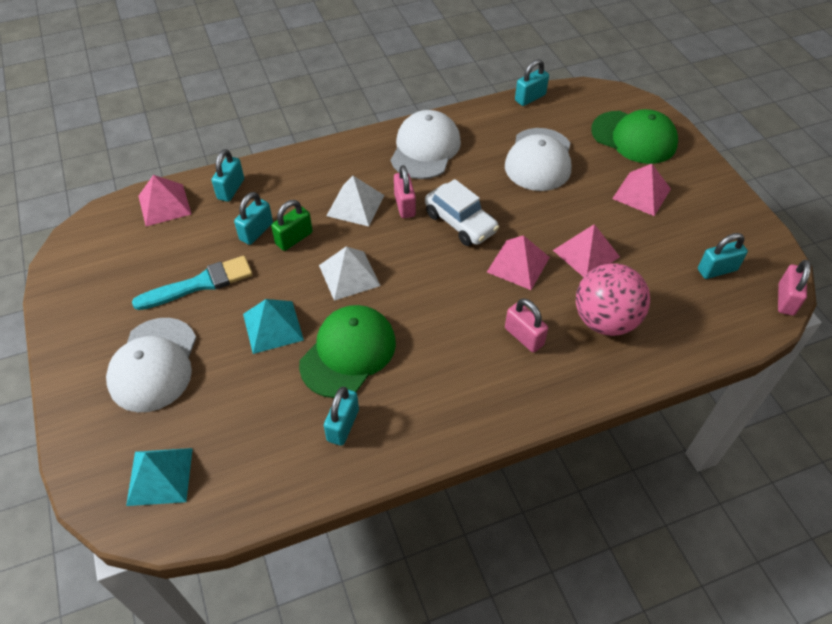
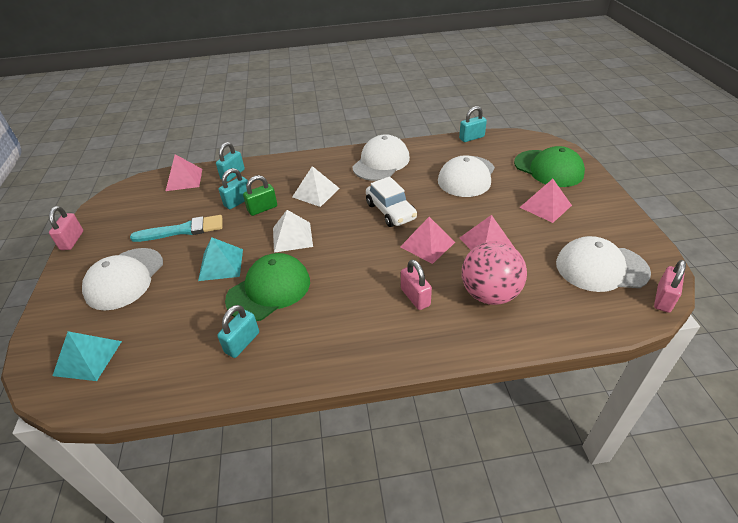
camera: 15 degrees right, 10 degrees down
pink padlock [394,165,416,218] -> pink padlock moved to [49,206,83,250]
turquoise padlock [698,233,748,279] -> white cap [556,236,651,292]

